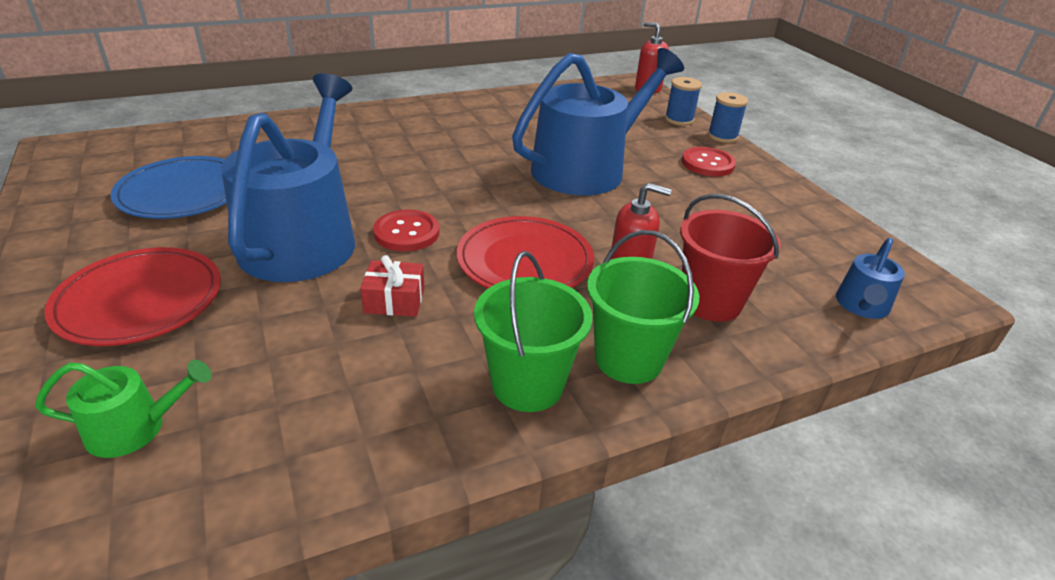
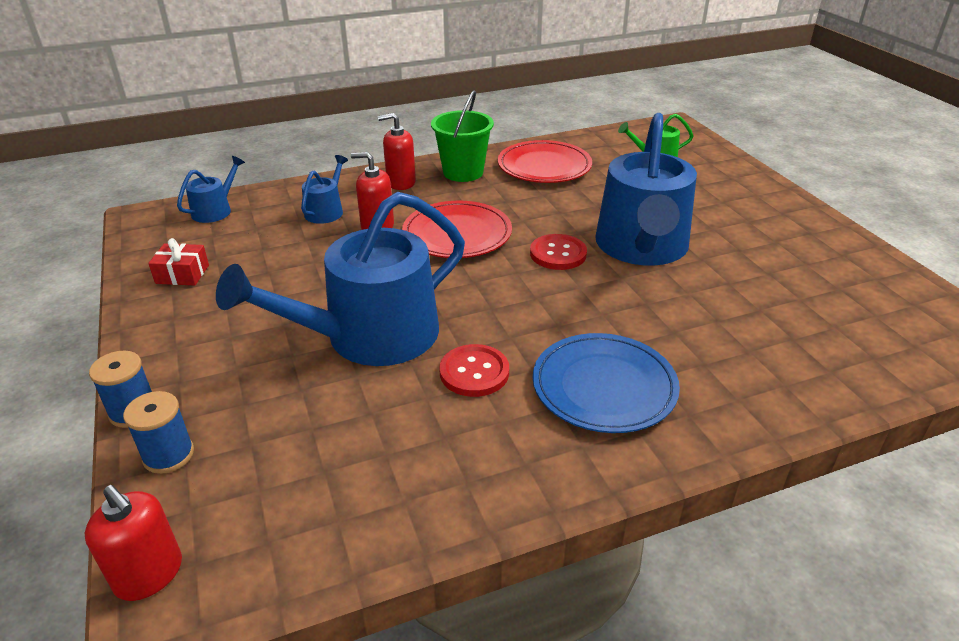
camera: 175 degrees left, 0 degrees up
red plate [44,247,221,346] -> red plate moved to [498,140,592,183]
blue plate [110,156,227,219] -> blue plate moved to [533,333,680,433]
red gift [360,255,424,317] -> red gift moved to [148,238,209,286]
green bucket [587,230,699,384] -> red soap dispenser [378,113,416,190]
red bucket [680,194,781,322] -> blue watering can [301,155,348,224]
red button [682,147,736,176] -> red button moved to [439,344,509,397]

